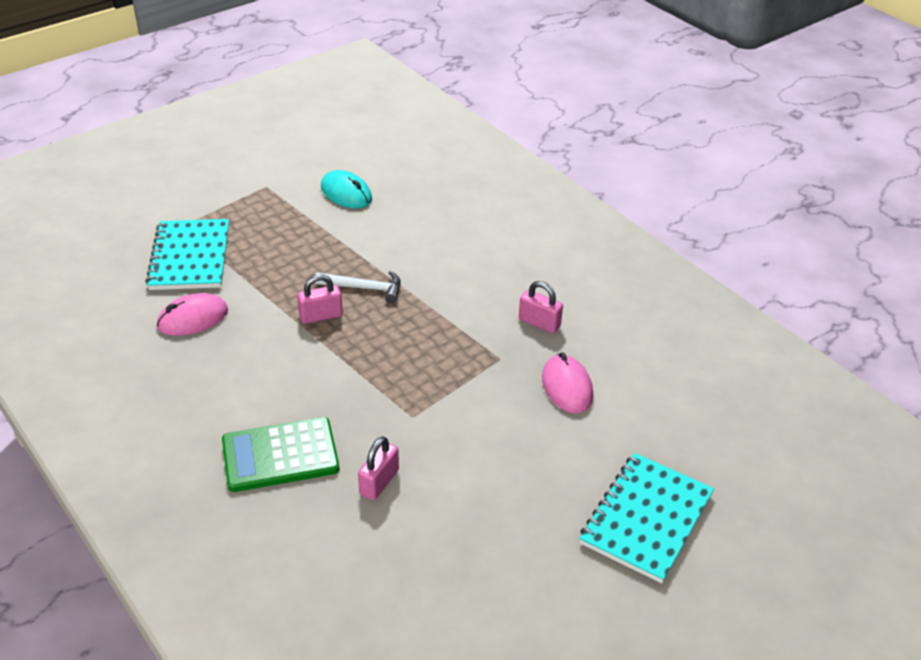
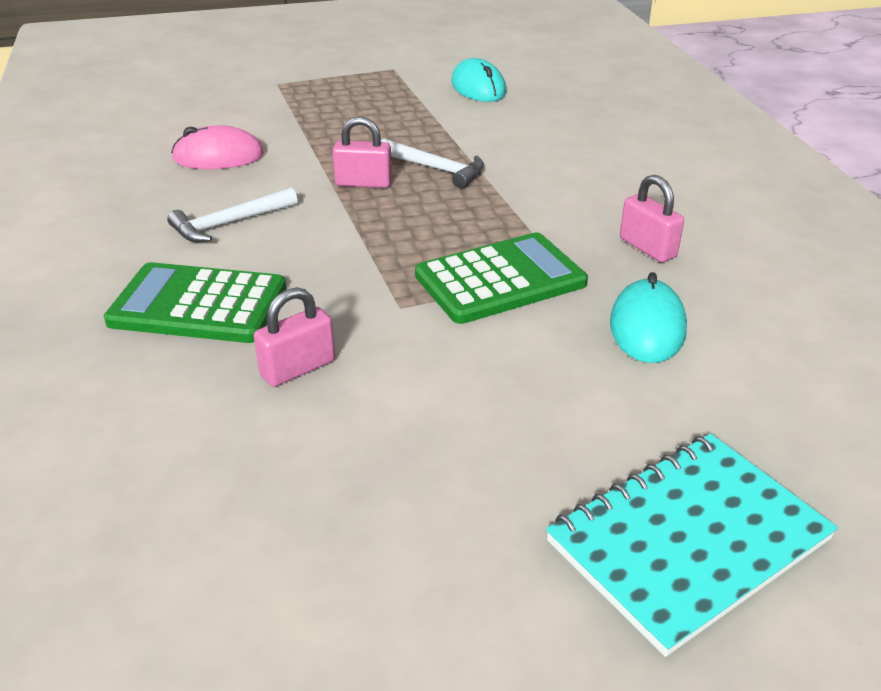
camera: 25 degrees right, 5 degrees down
turquoise notebook [145,219,229,290] -> none
pink mouse [542,352,593,413] -> turquoise mouse [610,272,687,363]
none -> white hammer [167,187,298,242]
none -> green calculator [415,232,588,324]

